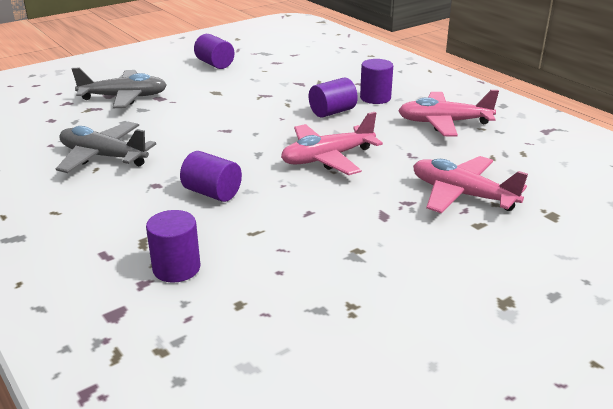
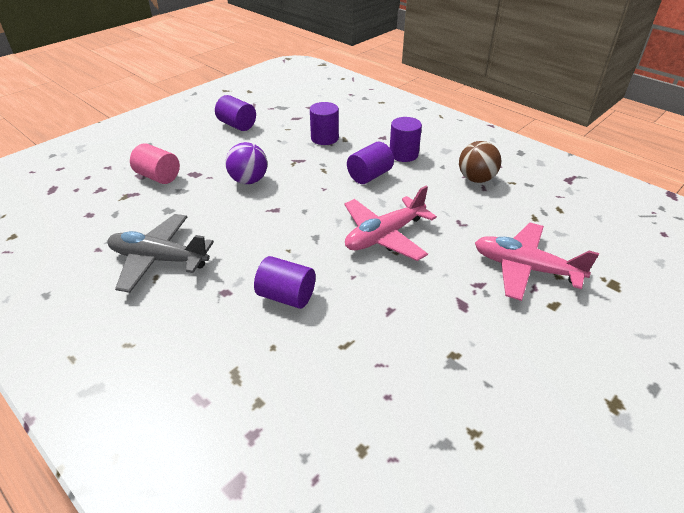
camera: 10 degrees left, 10 degrees up
grey plane [72,68,167,108] -> pink cylinder [130,143,180,184]
purple cylinder [146,210,200,283] -> purple cylinder moved to [310,102,339,145]
pink plane [398,90,499,137] -> brown ball [459,141,501,183]
none -> purple ball [225,142,267,184]

